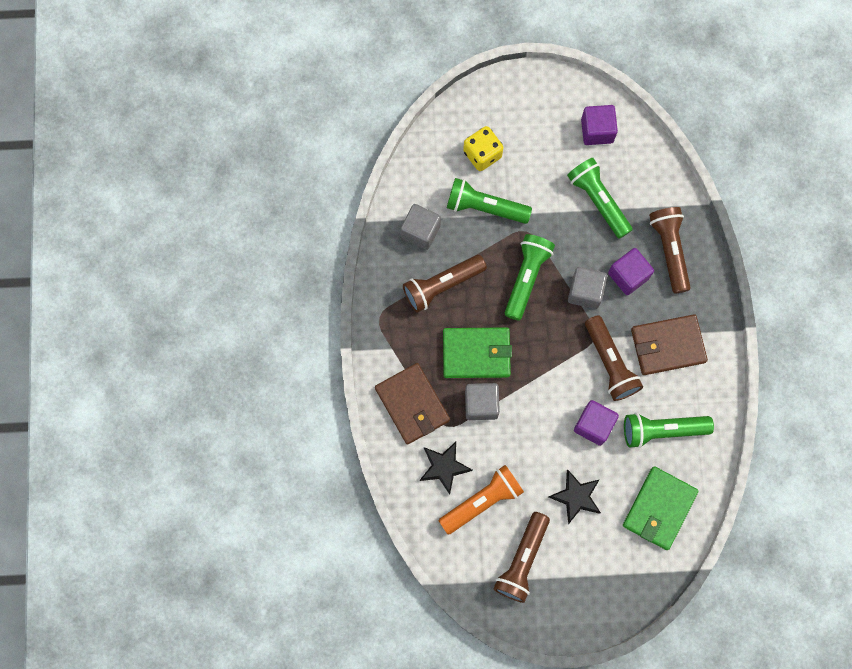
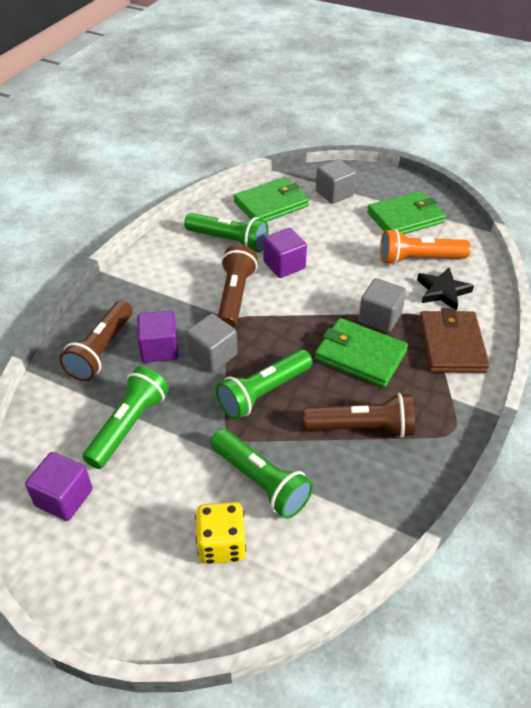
camera: 150 degrees left, 30 degrees down
grey cube [401,204,441,250] -> grey cube moved to [316,159,356,204]
brown flashlight [493,512,550,603] -> green wallet [367,191,446,234]
black star [549,469,601,524] -> none
green flashlight [567,158,633,239] -> green flashlight turned 150 degrees counterclockwise [83,366,169,469]
brown wallet [631,314,708,375] -> none

